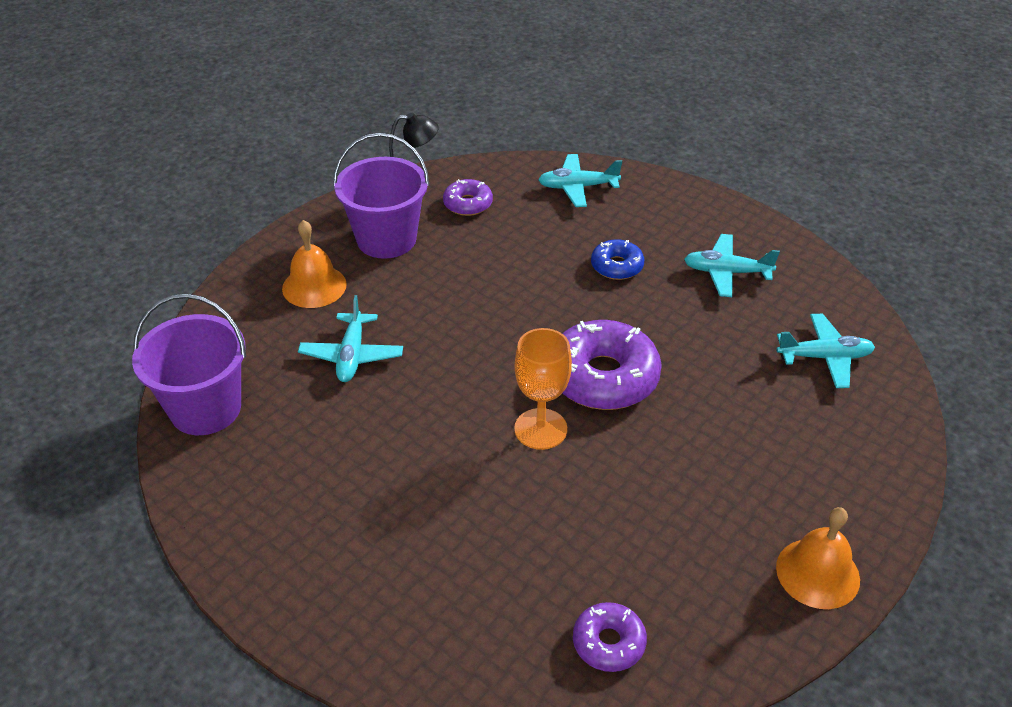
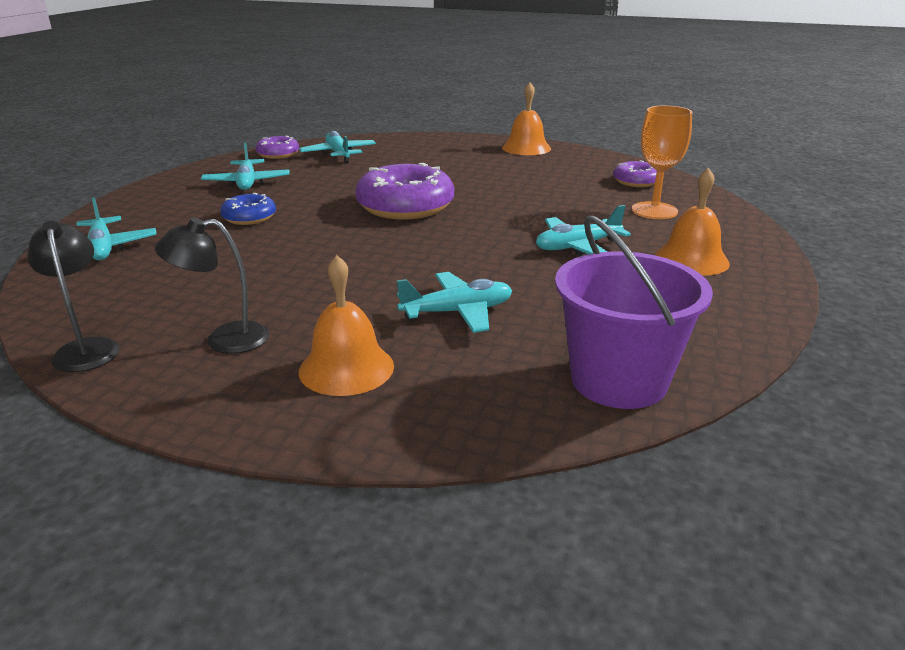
camera: 110 degrees left, 15 degrees down
purple bucket [333,133,430,259] -> black lamp [155,218,270,354]
purple donut [443,179,493,216] -> purple donut moved to [255,136,299,159]
orange goblet [514,328,572,450] -> orange goblet moved to [632,105,692,219]
none -> turquoise plane [536,205,631,256]
none -> orange bell [655,168,730,276]

